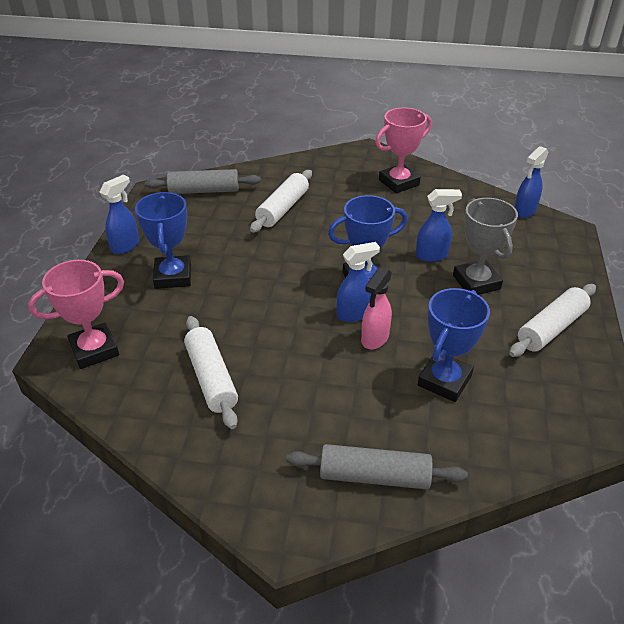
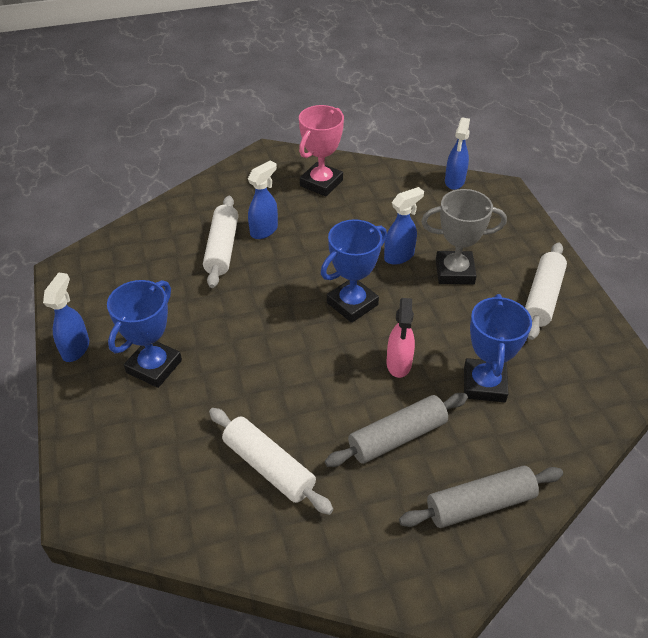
camera: 25 degrees left, 5 degrees up
pink trophy [28,260,124,369] -> none
blue trophy [135,192,191,289] -> blue trophy turned 60 degrees clockwise [107,280,182,388]
grey rolling pin [145,169,261,194] -> grey rolling pin moved to [325,393,468,467]
blue spray bottle [337,242,380,322] -> blue spray bottle moved to [248,160,278,239]
grey trophy [453,198,518,295] -> grey trophy turned 45 degrees counterclockwise [421,189,507,284]

